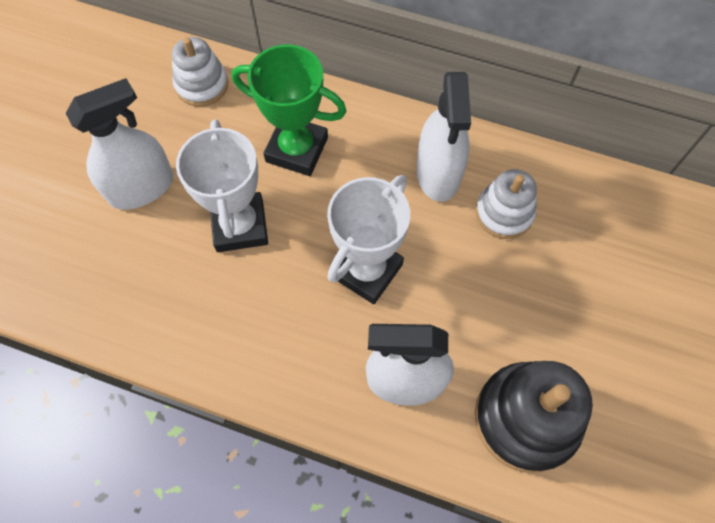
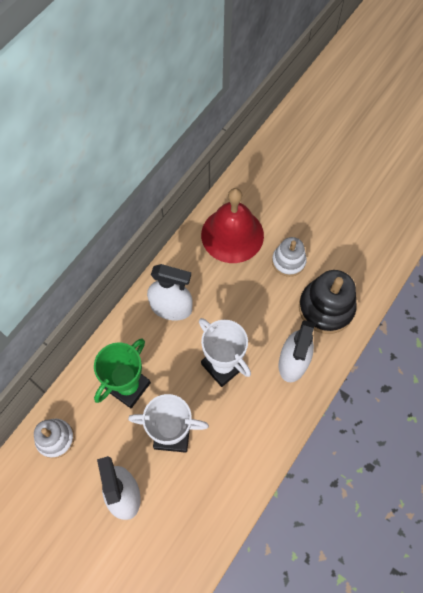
camera: 75 degrees left, 0 degrees up
white stacking toy [476,169,537,239] -> white stacking toy moved to [272,237,307,277]
none -> red bell [201,188,264,263]

